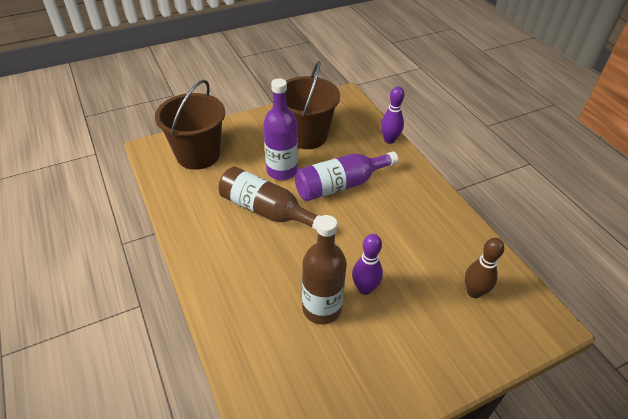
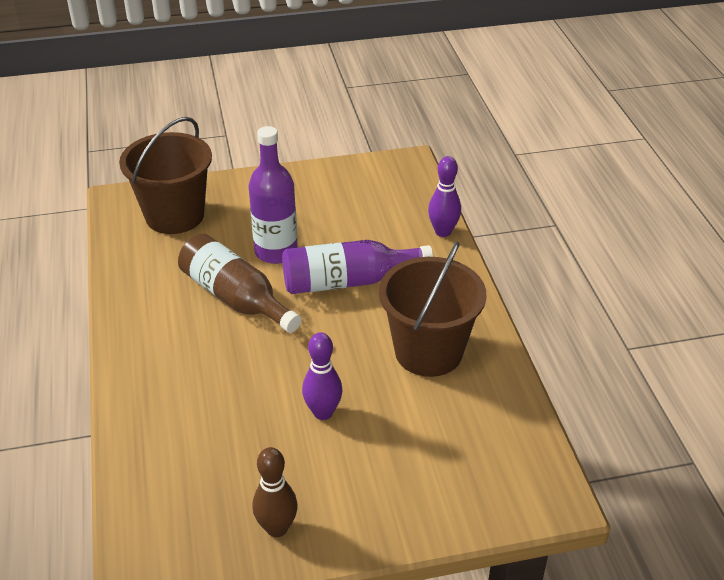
camera: 15 degrees right, 5 degrees down
brown bucket [286,61,340,149] -> brown bucket moved to [379,241,486,377]
brown bottle [302,215,347,324] -> none
brown bowling pin [465,238,504,298] -> brown bowling pin moved to [252,447,298,537]

